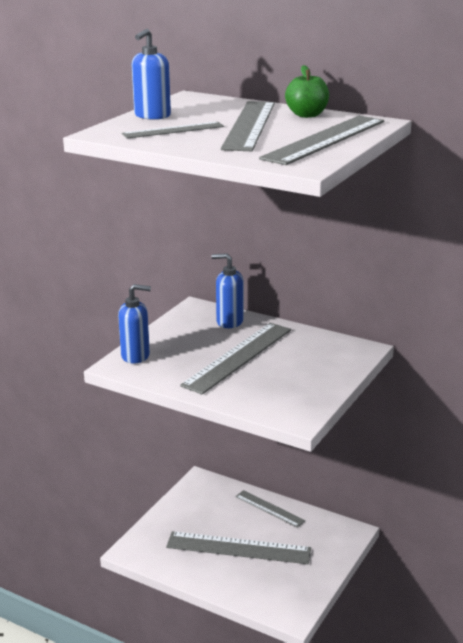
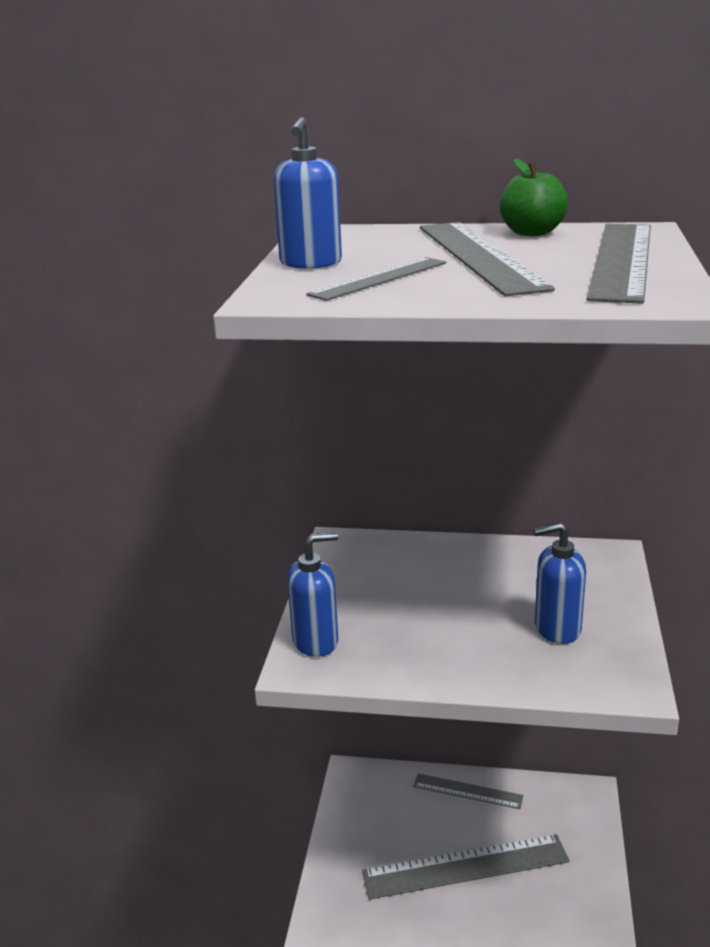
camera: 20 degrees left, 0 degrees up
grey ruler [180,323,291,395] -> none
blue soap dispenser [212,253,244,328] -> blue soap dispenser moved to [533,522,586,644]

